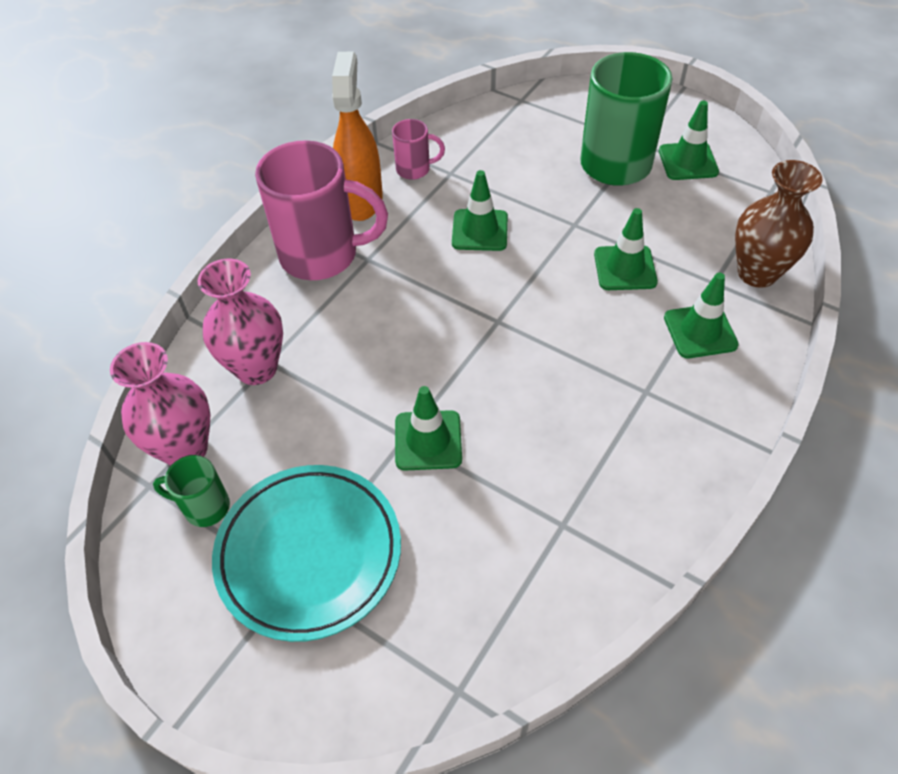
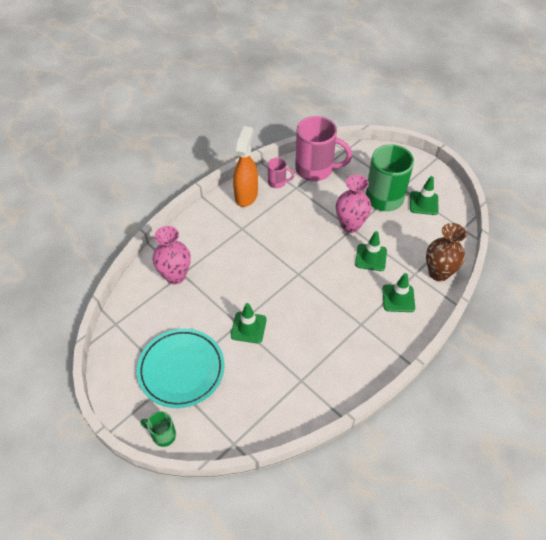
camera: 10 degrees right, 0 degrees up
pink vase [110,342,210,466] -> pink vase moved to [336,175,372,233]
green mug [153,455,230,527] -> green mug moved to [141,411,176,447]
pink mug [255,140,388,280] -> pink mug moved to [295,116,352,181]
green traffic cone [452,170,508,251] -> none

